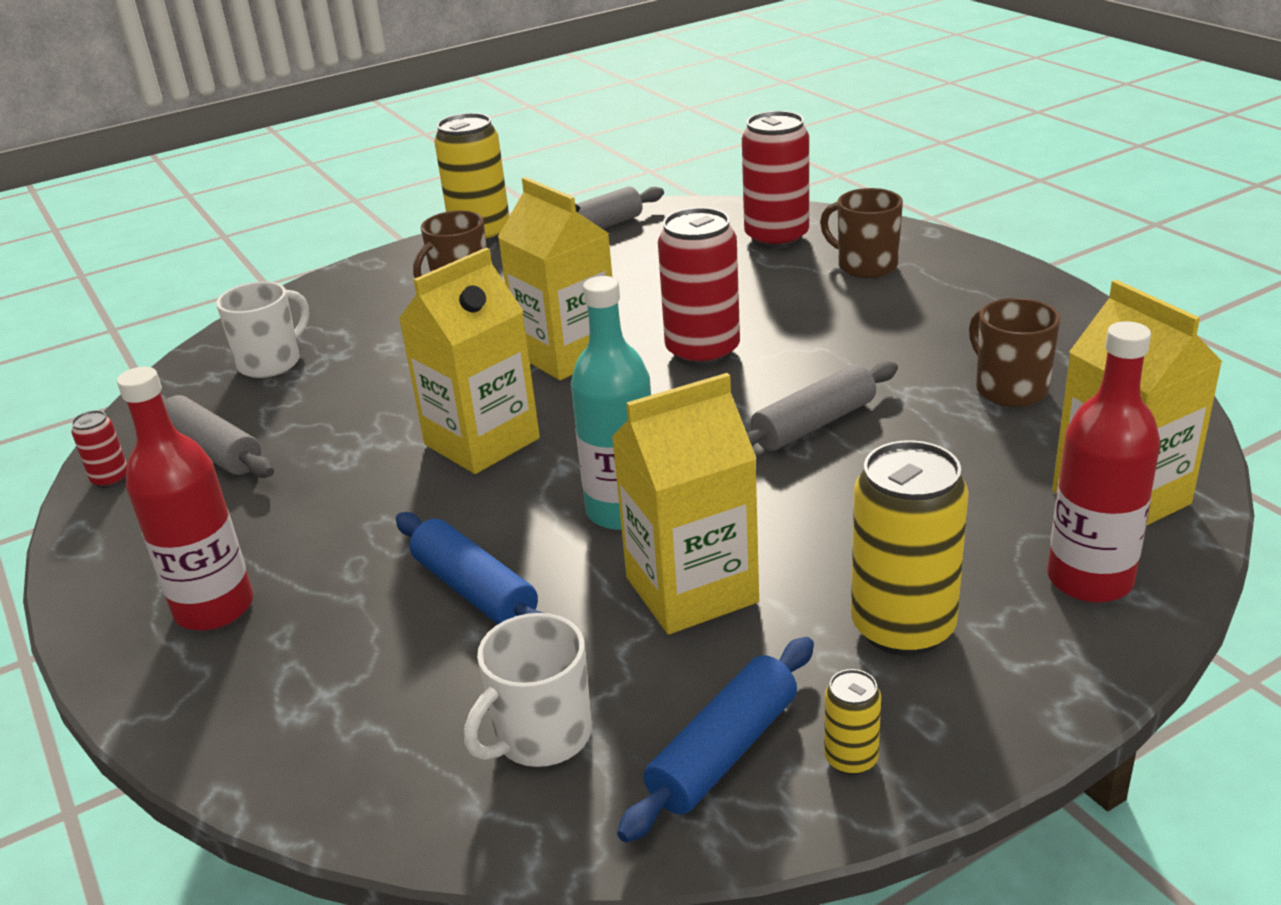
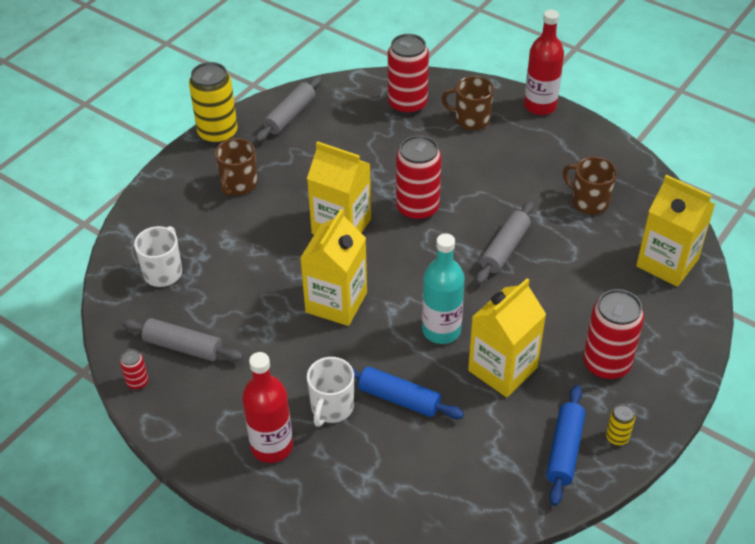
camera: 25 degrees left, 15 degrees up
white mug [464,613,592,767] -> white mug moved to [307,357,354,427]
yellow can [851,440,969,656] -> red can [583,289,644,380]
red bottle [1047,321,1160,603] -> red bottle moved to [524,10,564,115]

